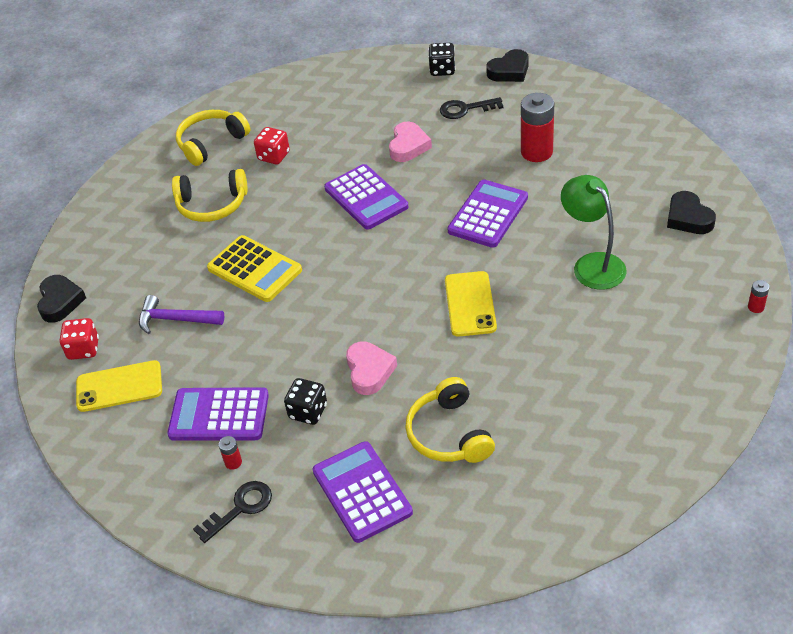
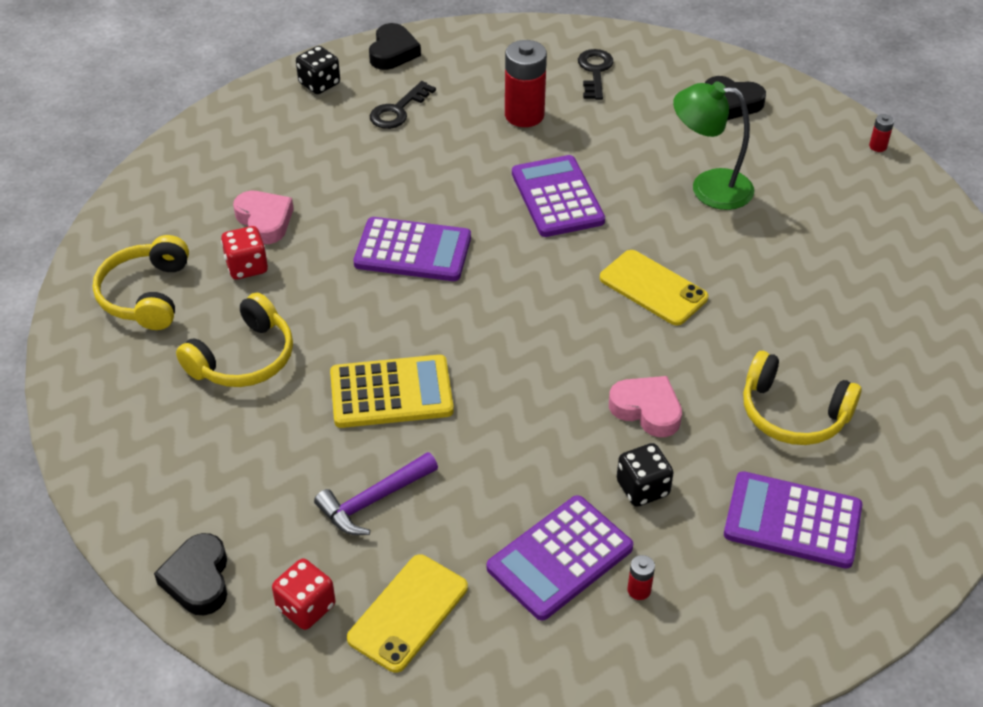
camera: 50 degrees left, 0 degrees up
black heart [37,275,86,323] -> black heart turned 135 degrees counterclockwise [154,533,227,615]
black key [193,481,272,543] -> black key moved to [578,49,613,100]
pink heart [389,122,432,162] -> pink heart moved to [233,191,294,244]

